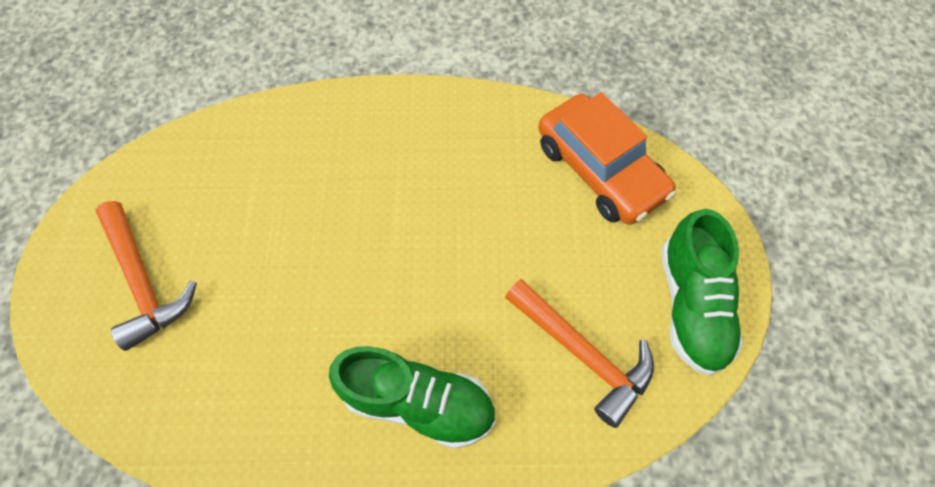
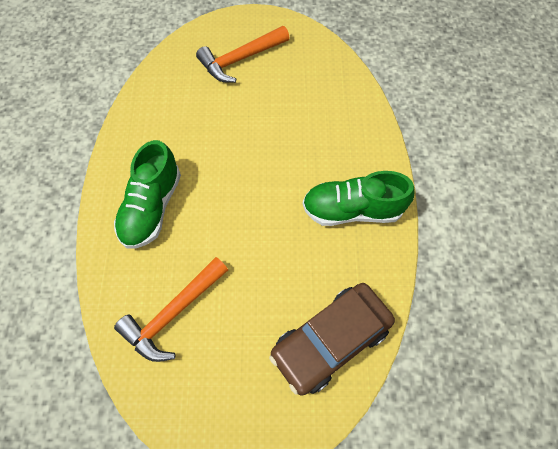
camera: 90 degrees right, 0 degrees up
orange car [538,92,676,225] -> brown car [269,283,395,396]
green shoe [661,209,743,376] -> green shoe moved to [303,171,415,226]

